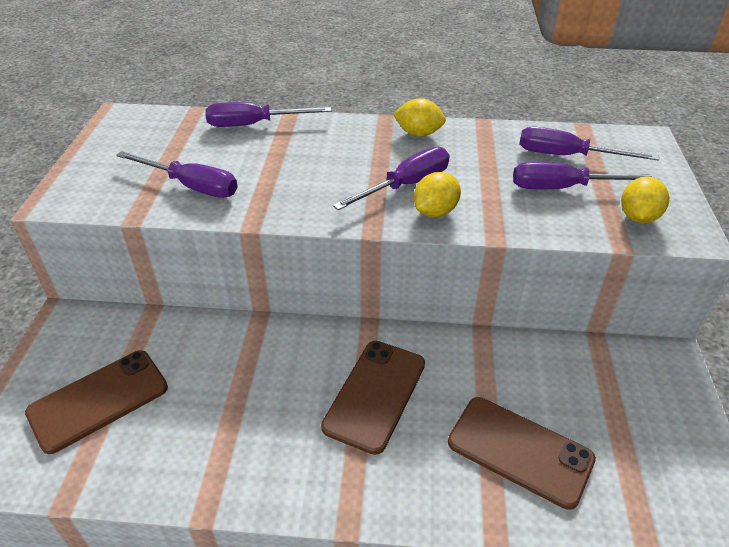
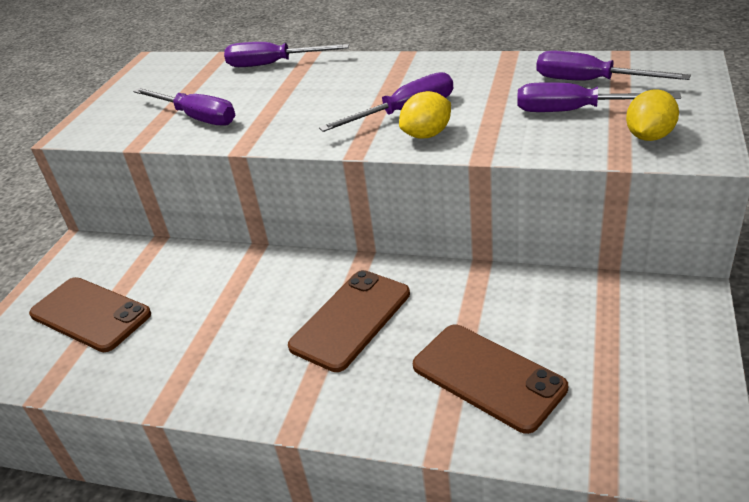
camera: 15 degrees right, 5 degrees down
brown phone [25,350,168,454] -> brown phone turned 60 degrees clockwise [29,277,151,352]
yellow lemon [393,98,446,137] -> none

